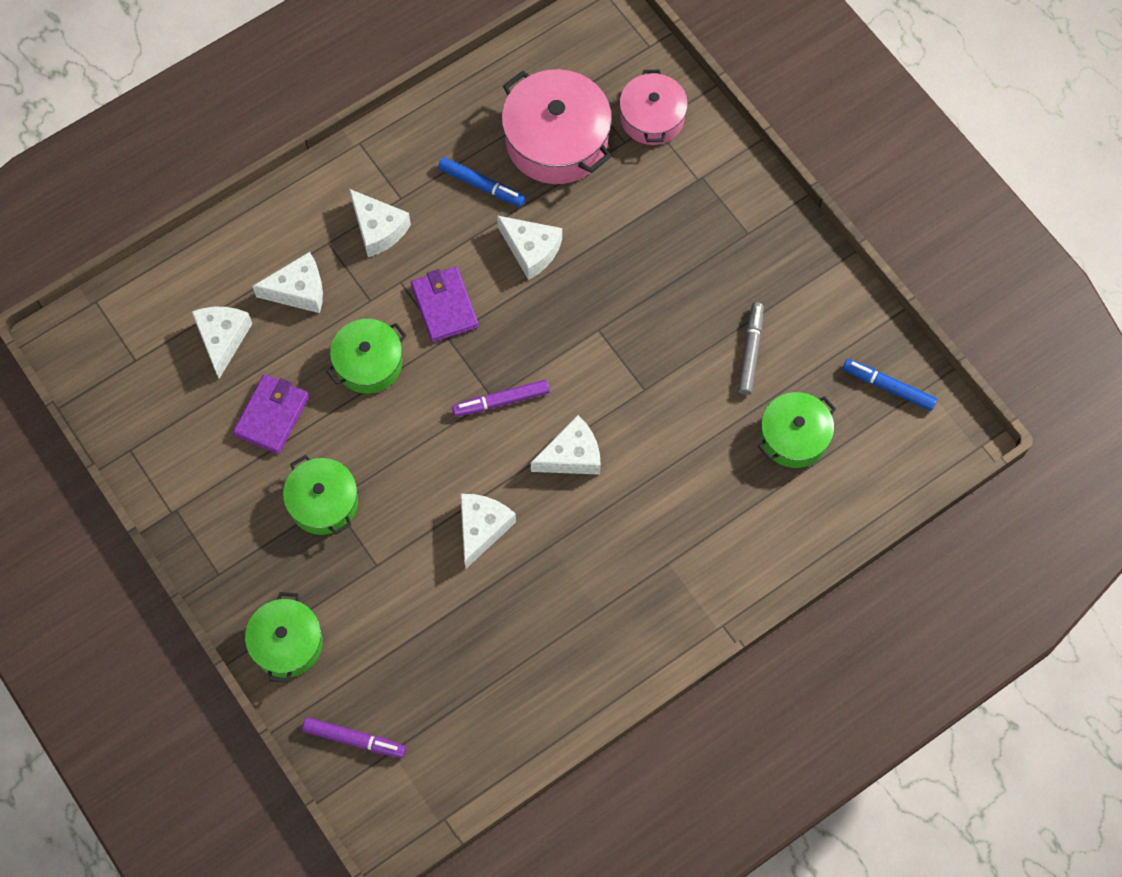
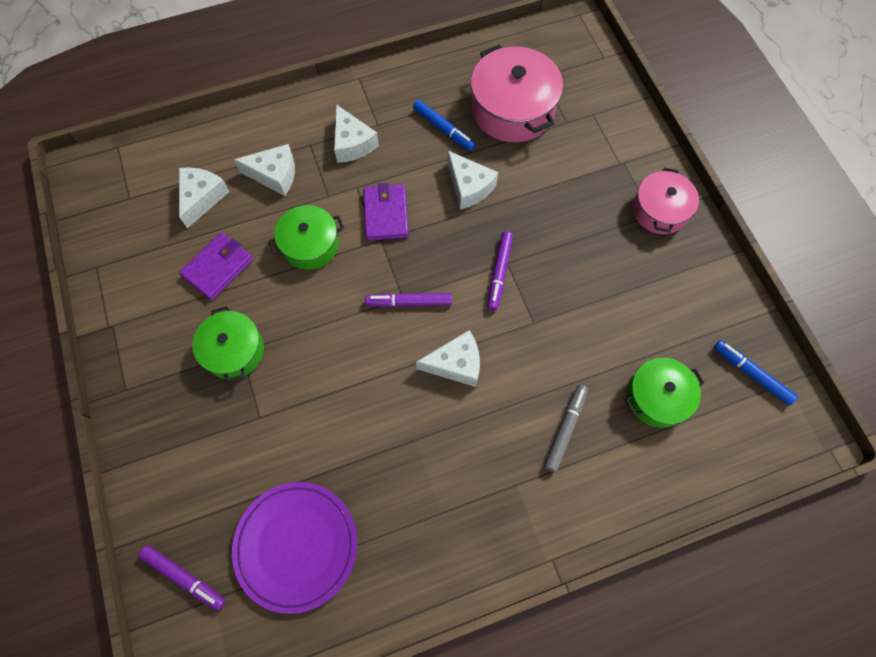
camera: 15 degrees right, 0 degrees up
green pot [245,592,323,682] -> none
white cheese [460,494,516,568] -> none
pink pot [619,70,688,145] -> pink pot moved to [633,168,699,234]
grey marker [738,302,764,395] -> grey marker moved to [545,385,588,472]
none -> purple plate [232,482,357,614]
none -> purple marker [487,232,513,311]

